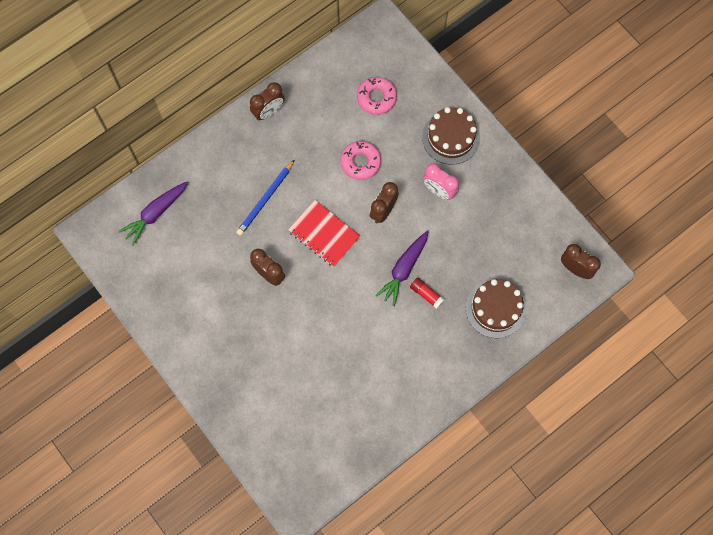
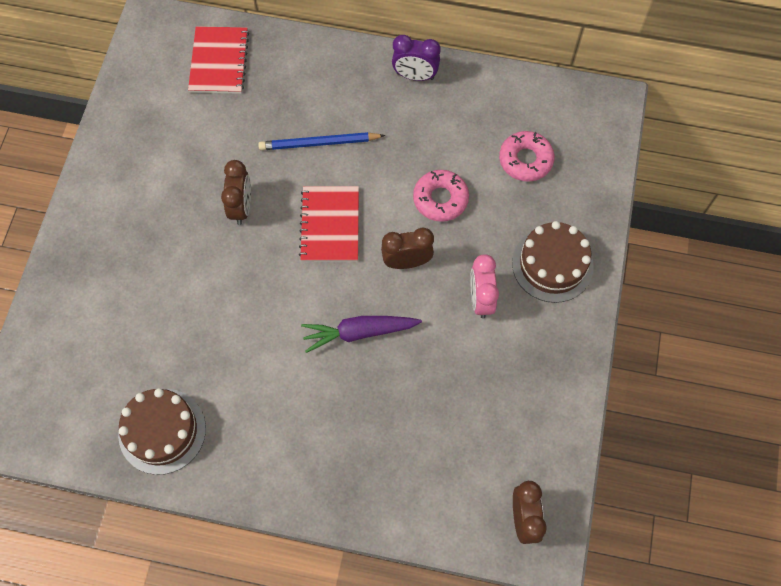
camera: 50 degrees right, 5 degrees down
purple carrot [118,182,188,246] -> red notebook [188,26,249,94]
brown clock [250,82,285,121] -> purple clock [392,35,440,81]
red glue stick [410,278,445,309] -> none
brown cake [466,279,526,338] -> brown cake moved to [118,388,206,475]

